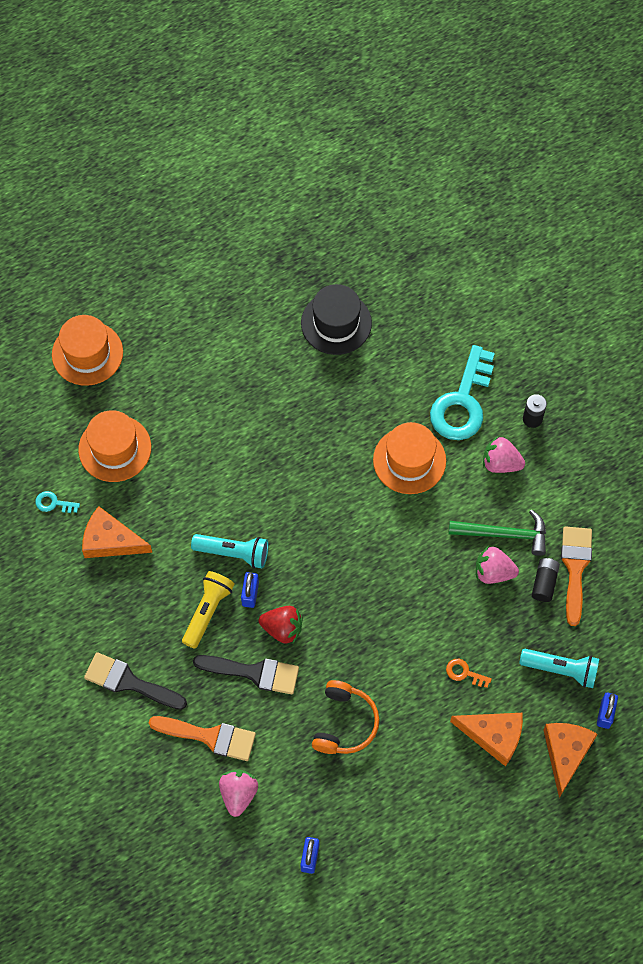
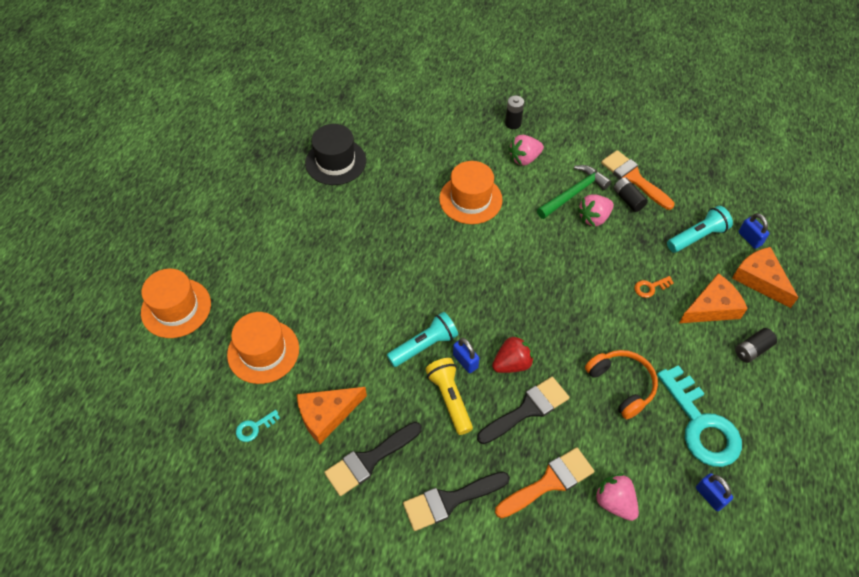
camera: 45 degrees left, 10 degrees down
turquoise key [430,345,495,440] -> turquoise key moved to [657,365,742,467]
none -> black brush [324,422,422,496]
none -> black battery [735,328,777,363]

